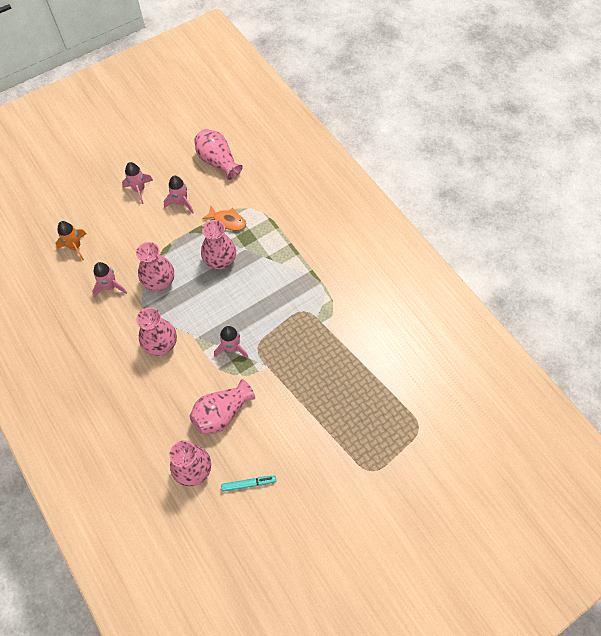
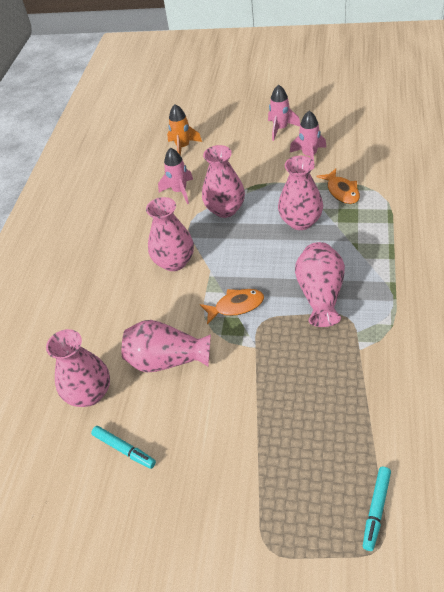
camera: 50 degrees right, 15 degrees down
pink vase [194,129,243,180] -> pink vase moved to [295,242,345,327]
pink rocket [214,326,249,359] -> orange fish [200,289,264,325]
none -> turquoise marker [363,467,391,551]

